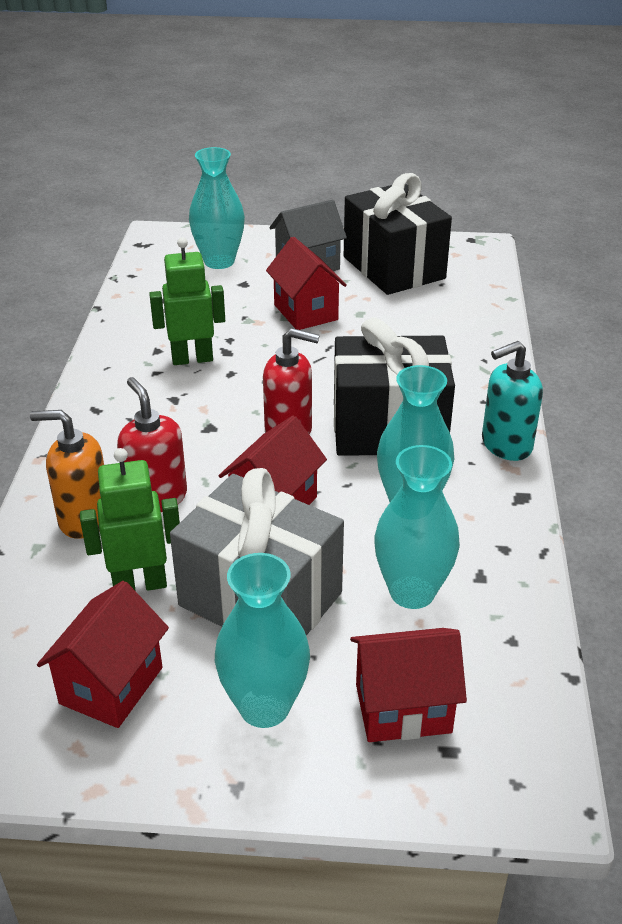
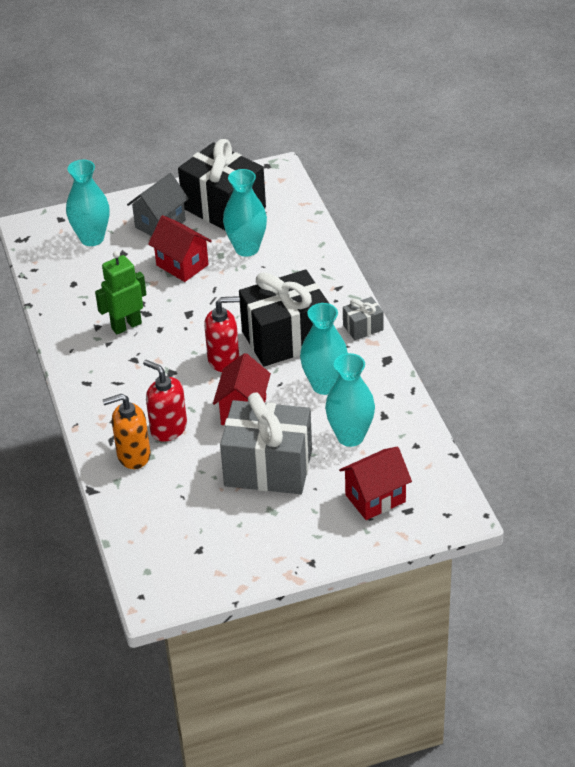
camera: 20 degrees left, 5 degrees up
red house [37,581,169,728] -> none
green robot [80,448,180,591] -> none
turquoise vase [215,553,310,728] -> turquoise vase moved to [223,169,267,257]
turquoise soap dispenser [482,341,543,461] -> grey gift [343,297,384,340]

